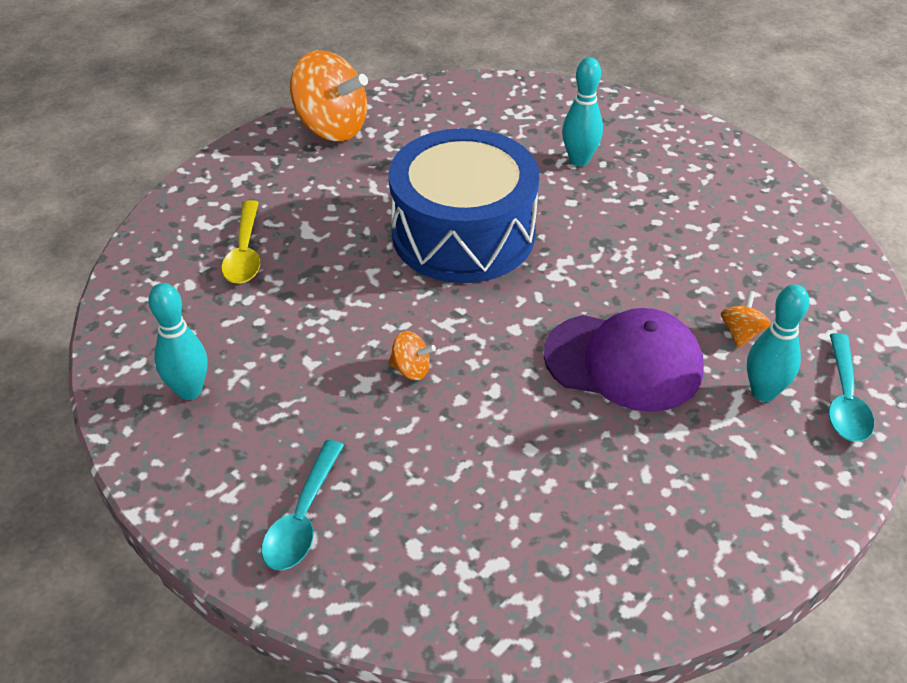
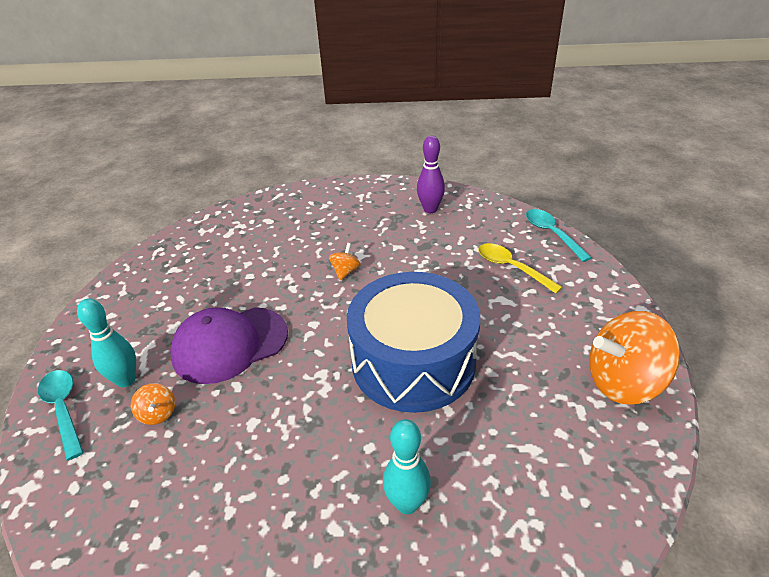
camera: 140 degrees right, 5 degrees down
turquoise bowling pin [148,283,208,400] -> purple bowling pin [417,136,445,213]
turquoise spoon [261,440,344,571] -> turquoise spoon moved to [526,209,592,262]
orange spinning top [388,331,436,380] -> orange spinning top turned 135 degrees clockwise [329,243,361,280]

